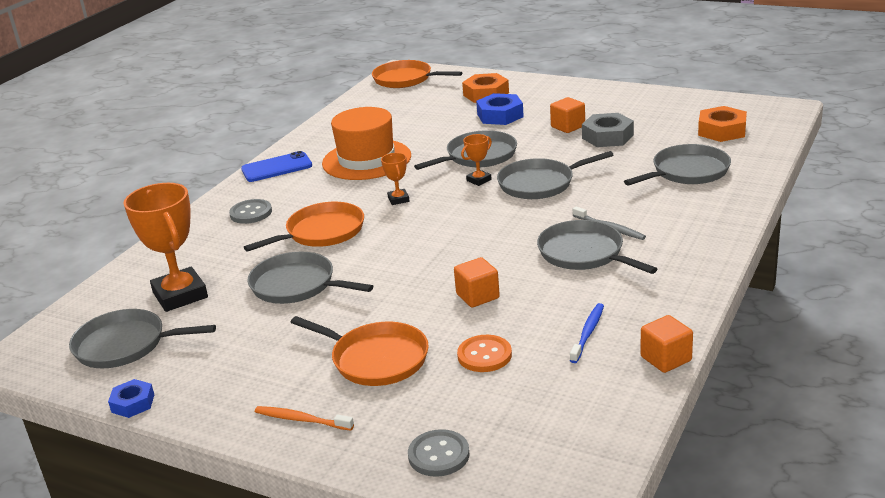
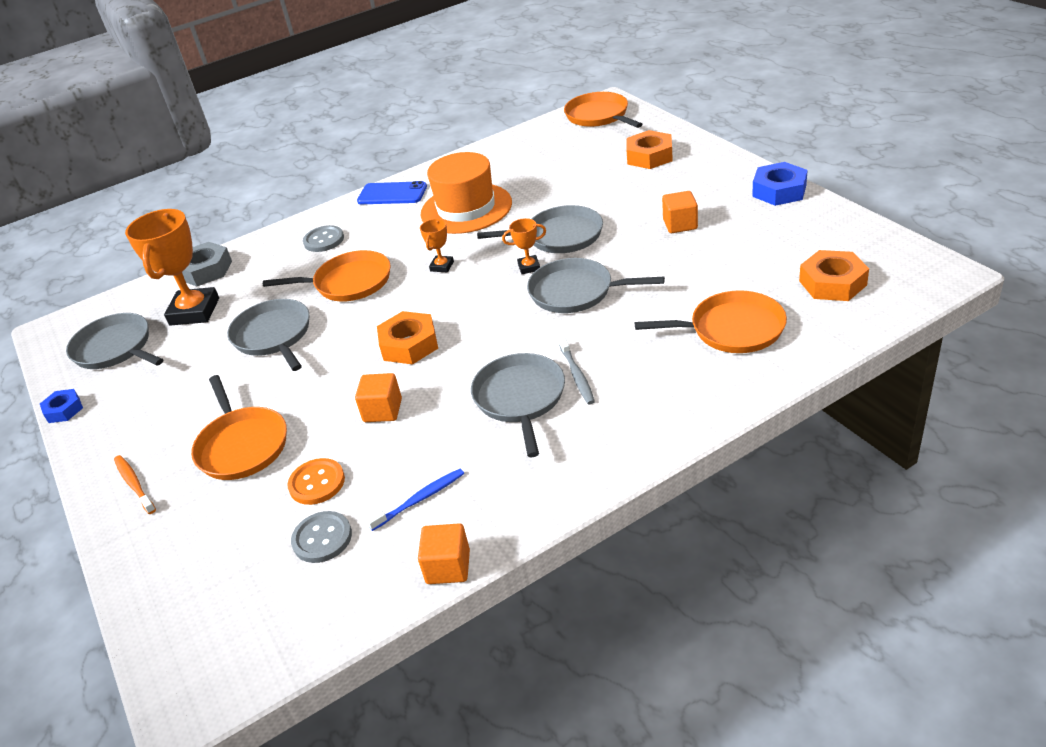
camera: 35 degrees right, 10 degrees up
grey button [408,429,470,477] -> grey button moved to [291,511,352,563]
blue nut [476,93,524,125] -> blue nut moved to [752,162,808,206]
grey nut [582,113,634,147] -> grey nut moved to [182,242,232,286]
grey pan [624,144,731,185] -> orange pan [635,290,787,353]
none -> orange nut [377,311,438,365]

